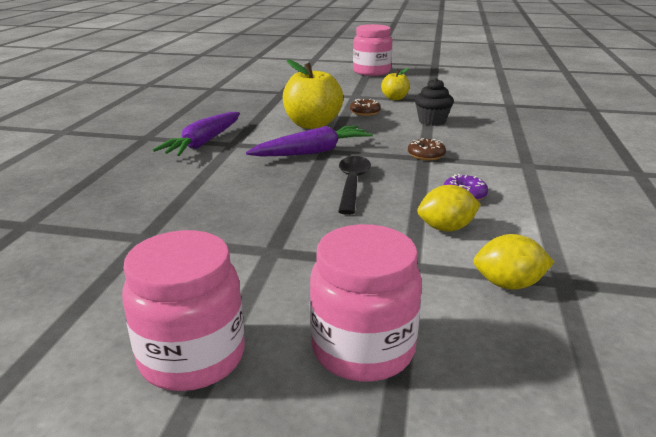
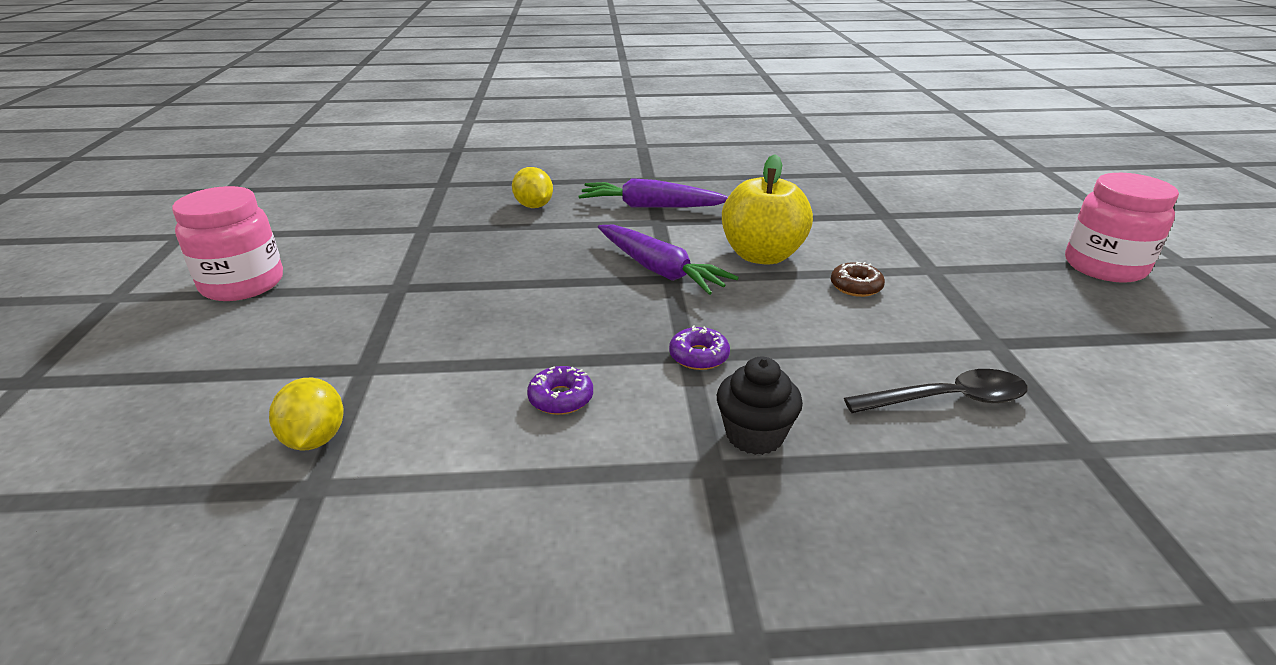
camera: 75 degrees right, 5 degrees up
pink jar [310,224,422,382] -> none
black spoon [338,156,371,215] -> black spoon moved to [844,369,1028,413]
yellow apple [381,68,410,100] -> none
brown donut [408,138,446,160] -> purple donut [669,325,730,370]
black cupcake [415,78,454,126] -> black cupcake moved to [717,356,803,455]
yellow lemon [417,185,481,232] -> yellow lemon moved to [512,167,553,208]

